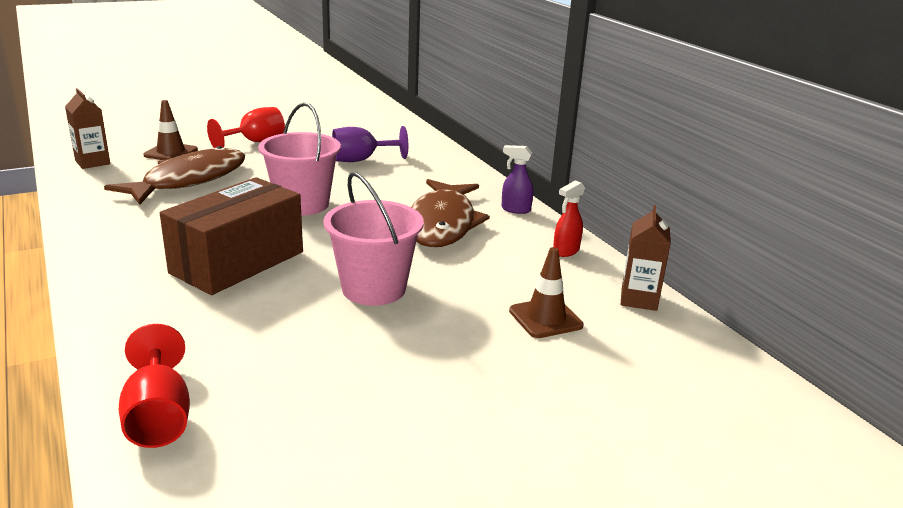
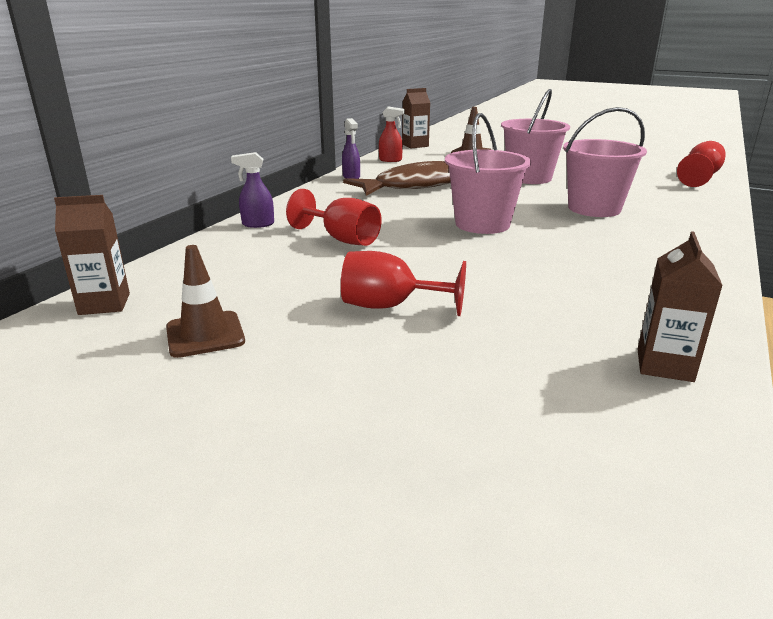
camera: 125 degrees left, 0 degrees up
brown fish [104,146,245,205] -> none
brown traffic cone [144,100,198,160] -> brown traffic cone moved to [166,245,245,358]
brown box [160,177,303,295] -> pink bucket [563,107,647,217]
purple goblet [332,126,408,162] -> red goblet [286,189,382,246]
none -> brown carton [54,195,130,315]
none -> purple spray bottle [231,152,274,228]

